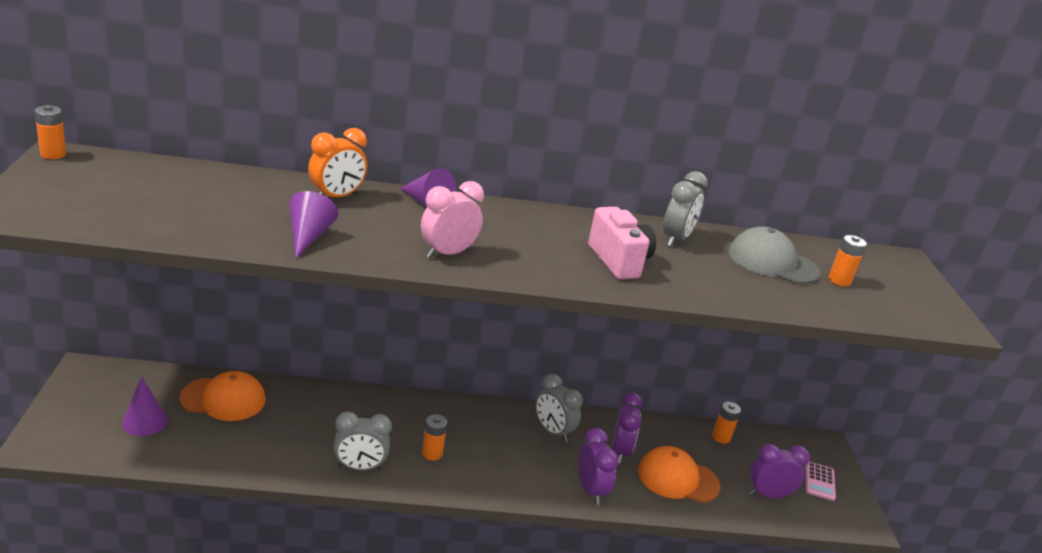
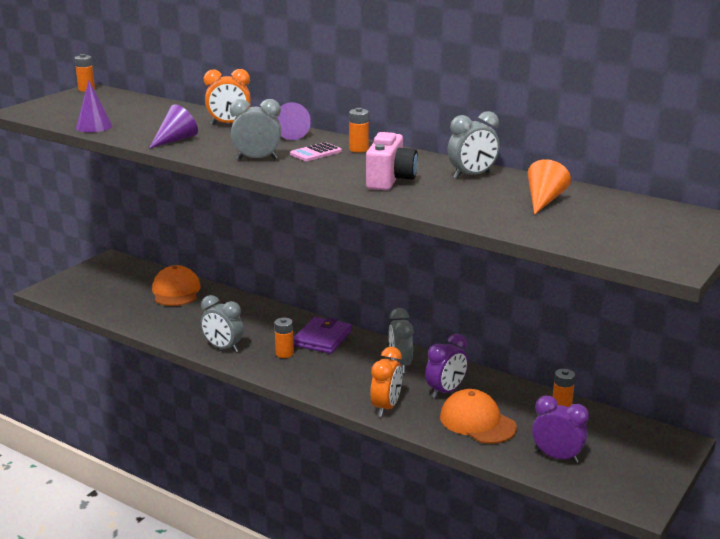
camera: 40 degrees right, 5 degrees down
purple cone [122,377,168,436] -> purple cone moved to [76,80,113,132]
orange cap [179,371,266,421] -> orange cap turned 135 degrees counterclockwise [152,265,201,306]
pink clock [421,181,484,259] -> grey clock [230,99,282,160]
purple clock [579,428,619,505] -> orange clock [370,347,402,417]
grey cap [728,226,820,284] -> orange cone [528,159,571,215]
pink calculator [805,462,836,501] -> pink calculator moved to [290,142,342,161]
orange battery [829,235,867,287] -> orange battery moved to [349,108,369,153]
none -> purple wallet [293,317,352,354]

